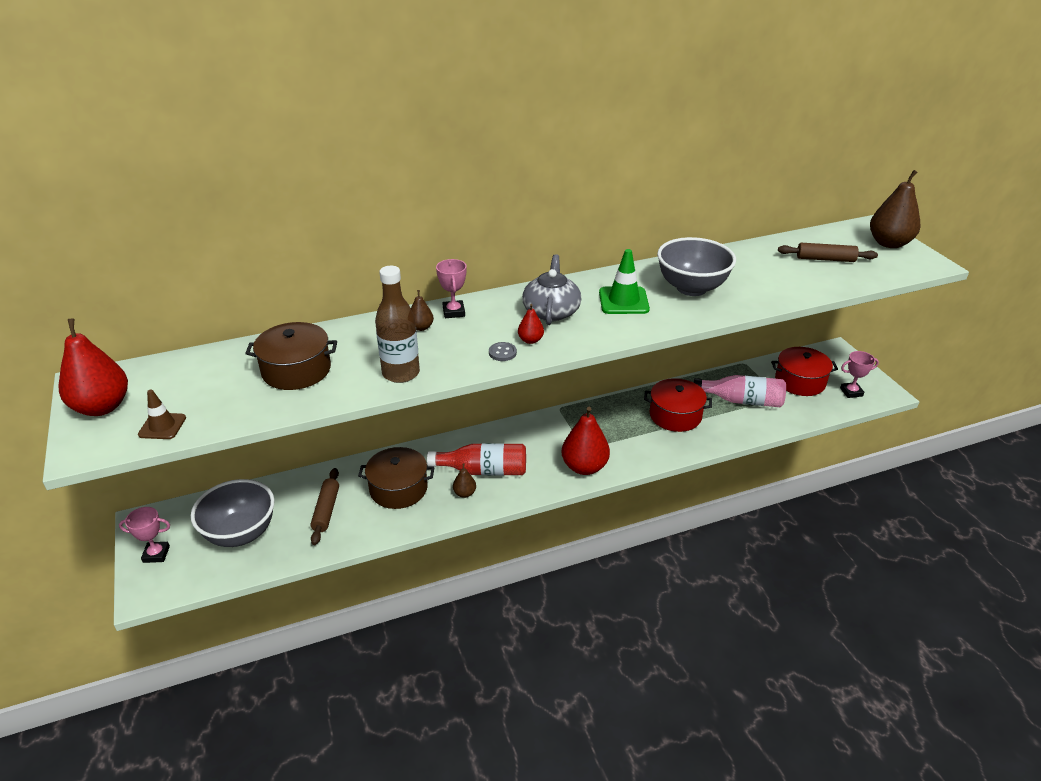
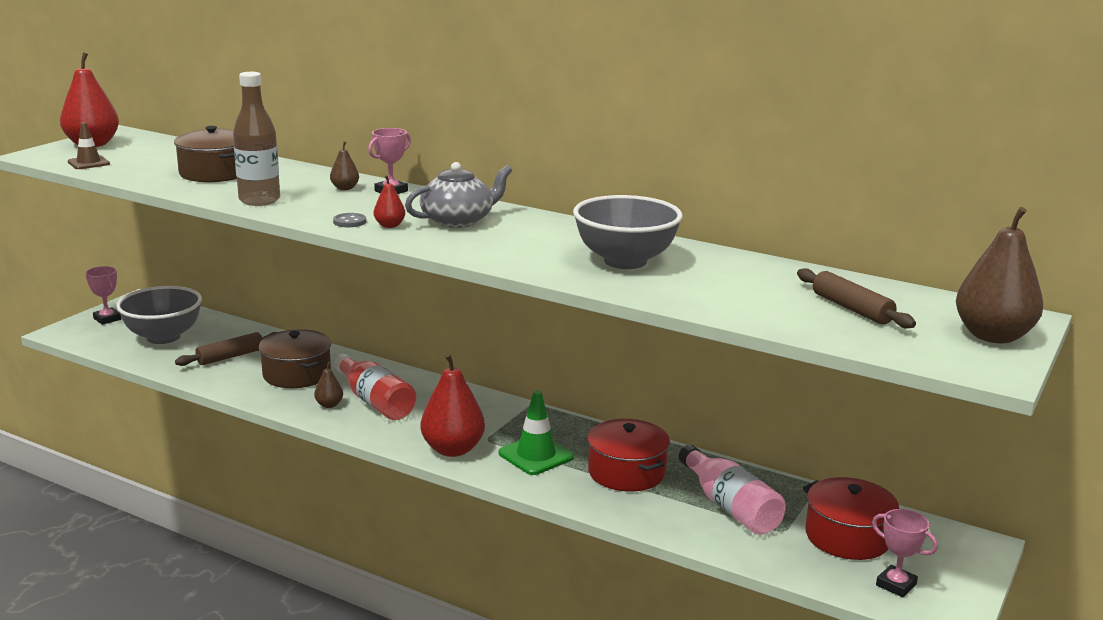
camera: 50 degrees right, 15 degrees down
green traffic cone [599,249,650,314] -> green traffic cone moved to [499,390,574,475]

